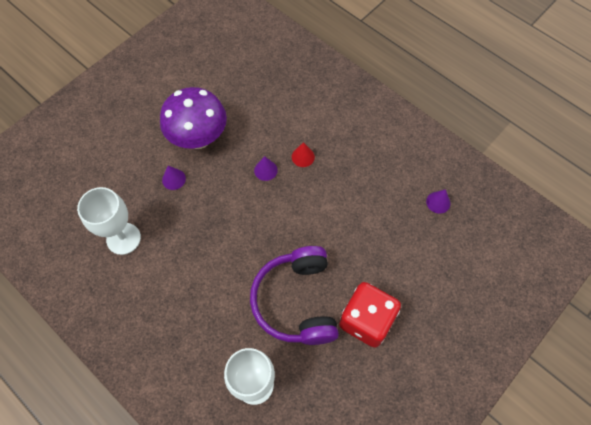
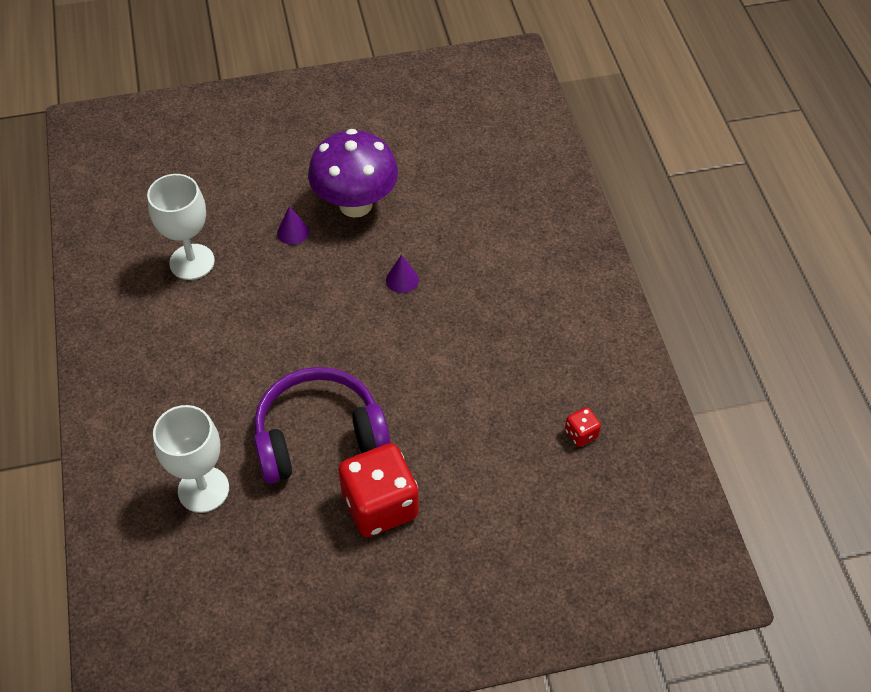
camera: 35 degrees right, 10 degrees down
purple headphones [250,246,339,345] -> purple headphones turned 45 degrees clockwise [254,367,391,484]
red cone [292,142,315,167] -> none
purple cone [426,189,450,214] -> red dice [565,407,601,447]

